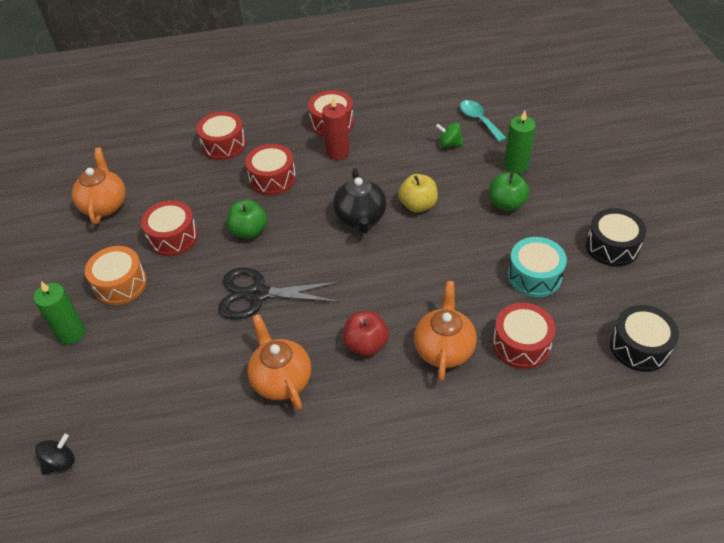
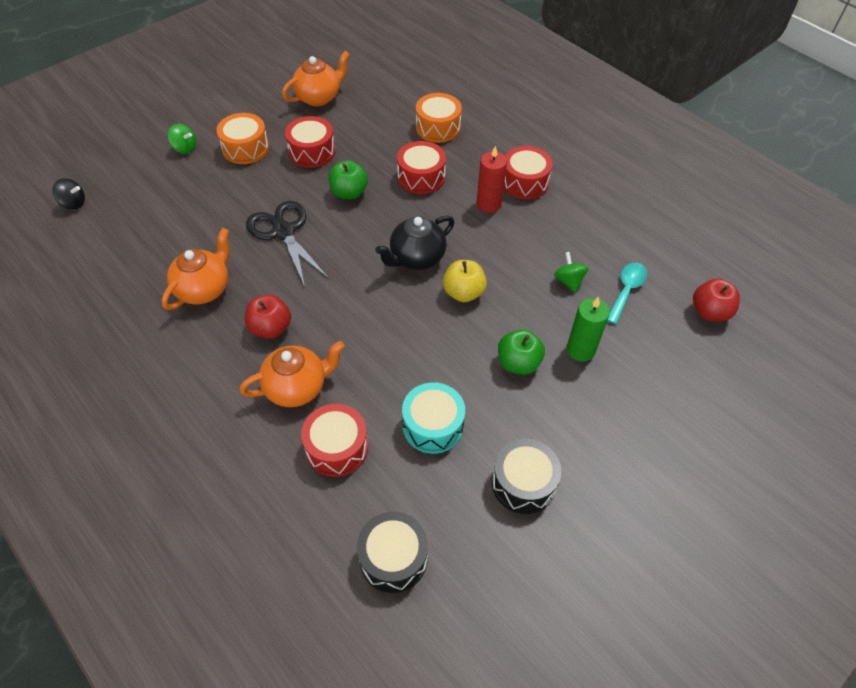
camera: 55 degrees right, 5 degrees up
green candle [34,281,85,344] -> green spinning top [168,124,196,154]
red drum [197,111,246,160] -> orange drum [416,93,462,143]
none -> red apple [693,278,740,321]

